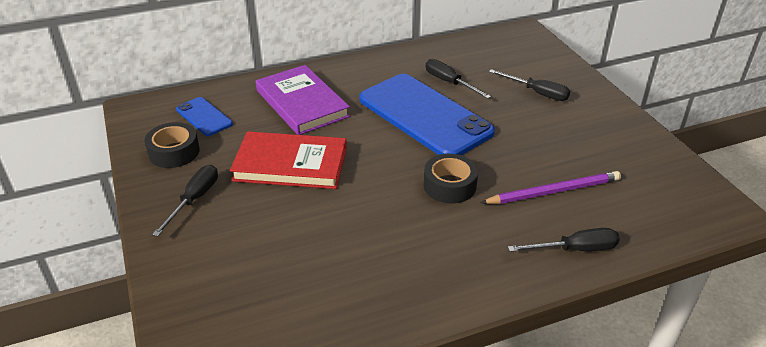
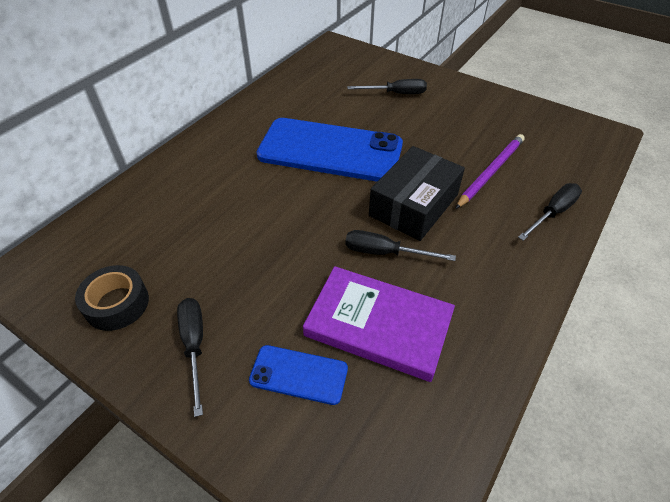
camera: 35 degrees left, 10 degrees up
blue phone [176,97,233,136] -> blue phone moved to [249,345,348,405]
red book [230,131,347,189] -> none
purple book [256,65,350,135] -> purple book moved to [303,266,455,382]
black tape [424,154,478,204] -> black box [369,146,465,241]
black screwdriver [426,59,491,99] -> black screwdriver moved to [345,230,456,261]

